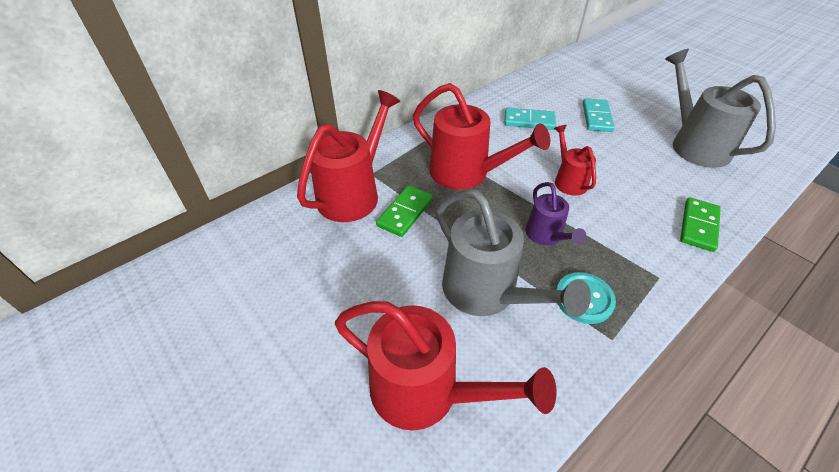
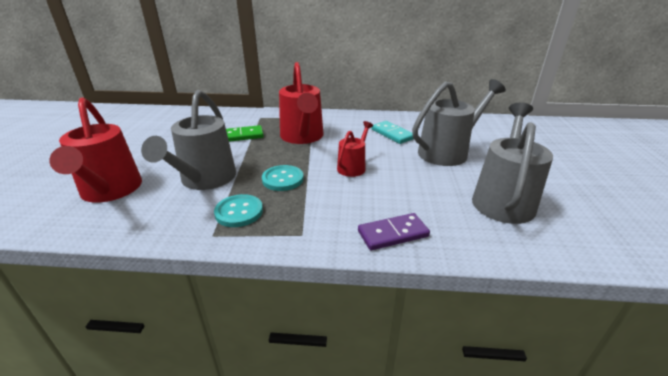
camera: 45 degrees right, 15 degrees down
red watering can [297,90,400,222] -> none
purple watering can [526,182,586,245] -> turquoise button [262,165,304,191]
turquoise domino [583,98,615,132] -> grey watering can [412,79,506,166]
green domino [680,197,721,252] -> purple domino [358,213,430,250]

